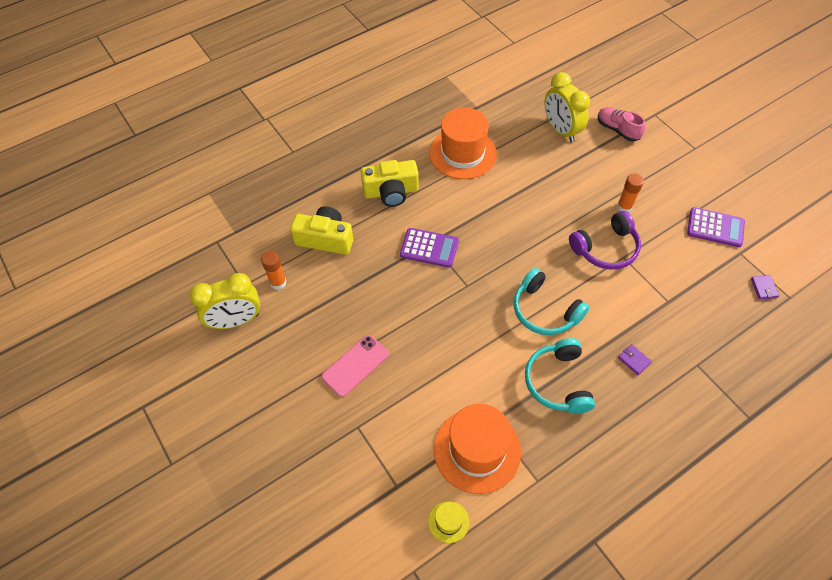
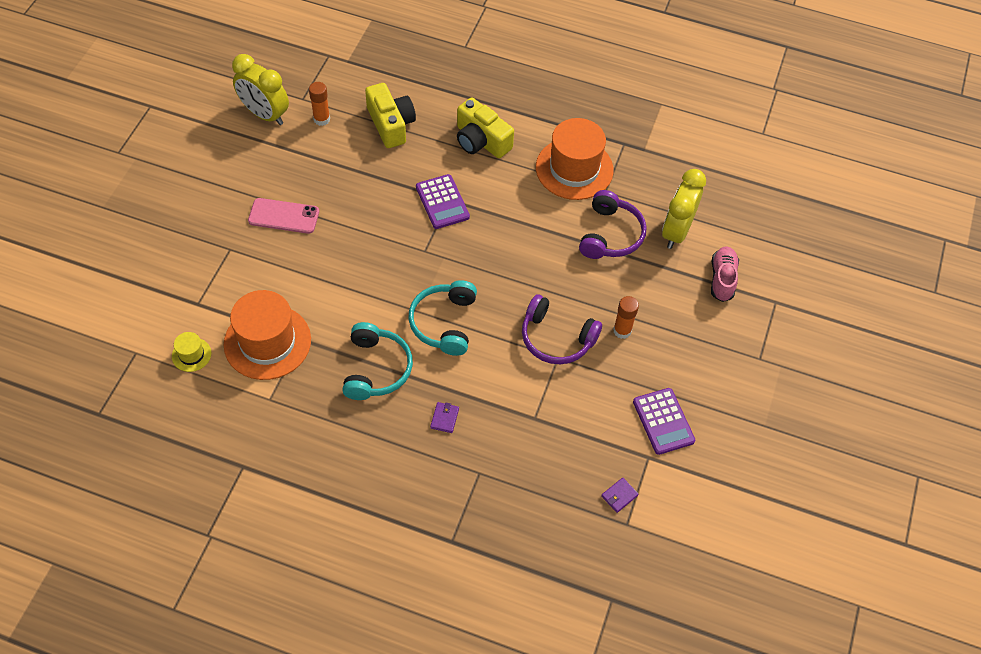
camera: 50 degrees right, 0 degrees up
turquoise headphones [525,338,595,414] -> turquoise headphones turned 135 degrees clockwise [342,322,413,400]
none -> purple headphones [579,190,647,259]

